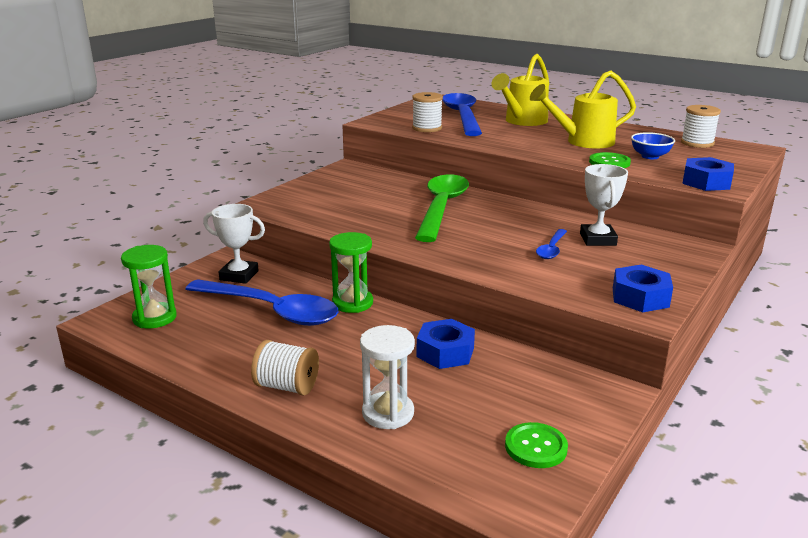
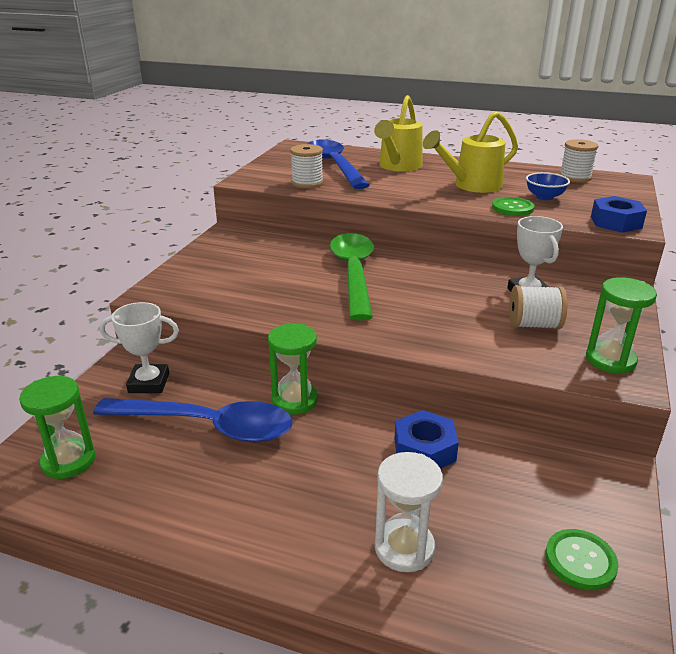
camera: 15 degrees left, 5 degrees up
white spool [251,340,319,395] -> white spool moved to [509,285,567,329]
blue spoon [536,229,567,259] -> none
blue nut [613,265,673,312] -> green hourglass [586,277,657,374]

